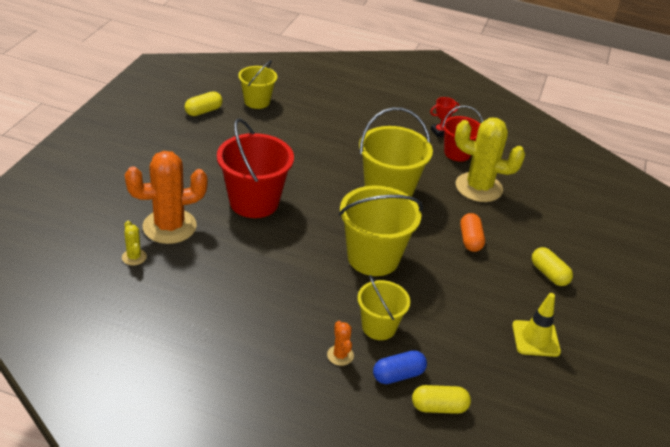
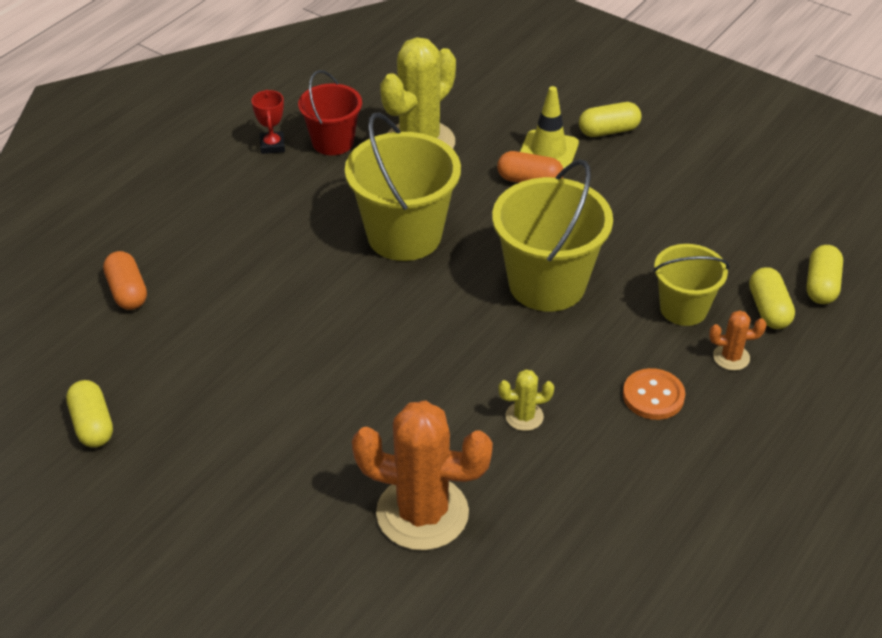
camera: 70 degrees left, 5 degrees up
yellow cactus [122,221,147,265] -> yellow cactus moved to [498,369,554,431]
orange cactus [125,151,208,244] -> orange cactus turned 75 degrees counterclockwise [352,400,493,551]
red bucket [217,118,294,218] -> none
yellow bucket [238,60,277,109] -> none
blue capsule [373,350,427,384] -> yellow capsule [749,267,795,329]
yellow traffic cone [512,293,561,357] -> yellow traffic cone moved to [520,86,579,169]
none -> orange capsule [103,251,147,310]
none -> orange button [623,368,685,420]

